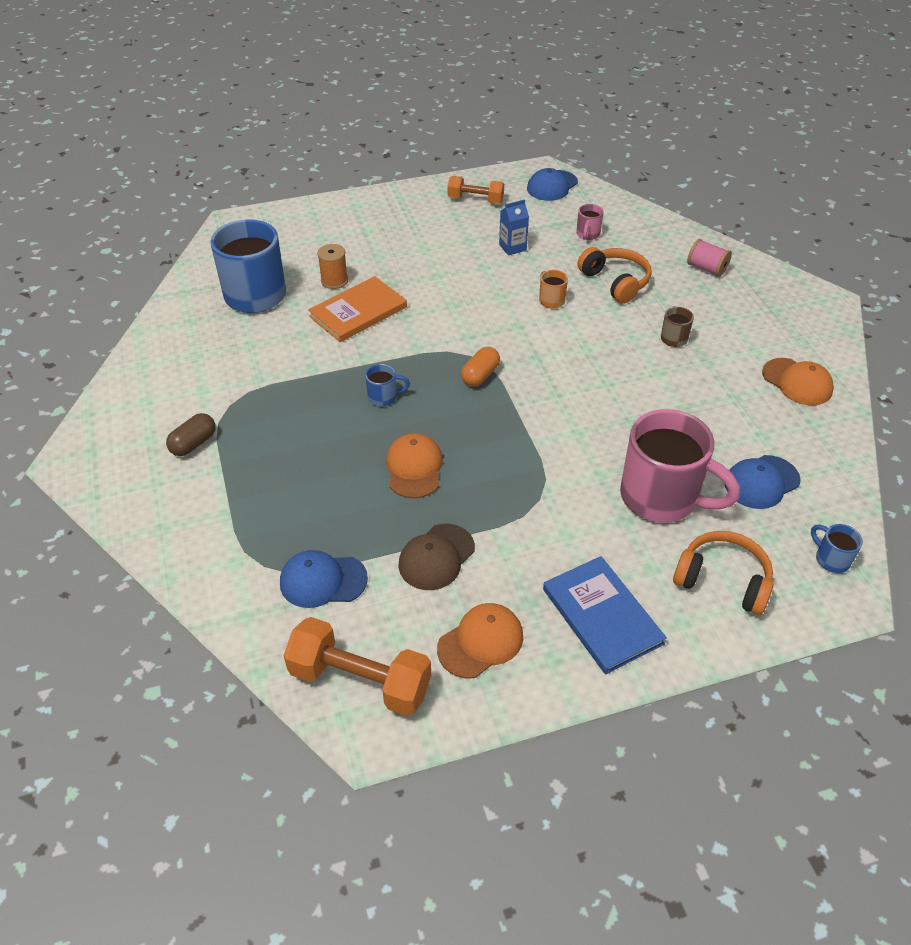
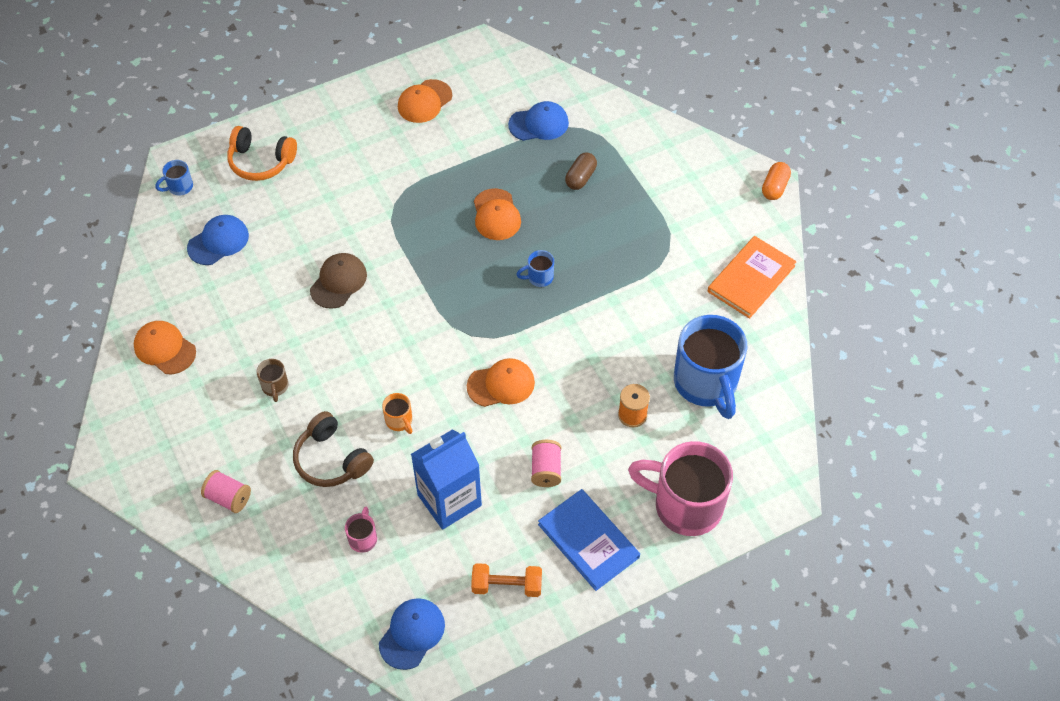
camera: 170 degrees right, 10 degrees up
brown capsule [166,413,216,456] -> brown capsule moved to [565,153,597,190]
orange dumbbell [284,617,431,716] -> none
orange book [308,276,407,342] -> orange book moved to [708,236,797,319]
brown cap [398,524,475,590] -> brown cap moved to [310,253,367,309]
orange capsule [461,347,500,387] -> orange capsule moved to [762,162,791,200]
blue carton [499,199,529,256] -> blue carton [411,429,482,530], size x1.96
blue book [543,556,667,674] -> blue book moved to [538,489,640,591]
orange headphones [577,247,652,303] -> brown headphones [293,411,374,487]
pink mug [620,409,740,523] -> pink mug moved to [628,441,733,536]
blue mug [811,524,863,573] -> blue mug turned 105 degrees clockwise [155,160,193,196]
none -> orange cap [467,358,535,407]
none -> pink spool [531,440,561,487]

